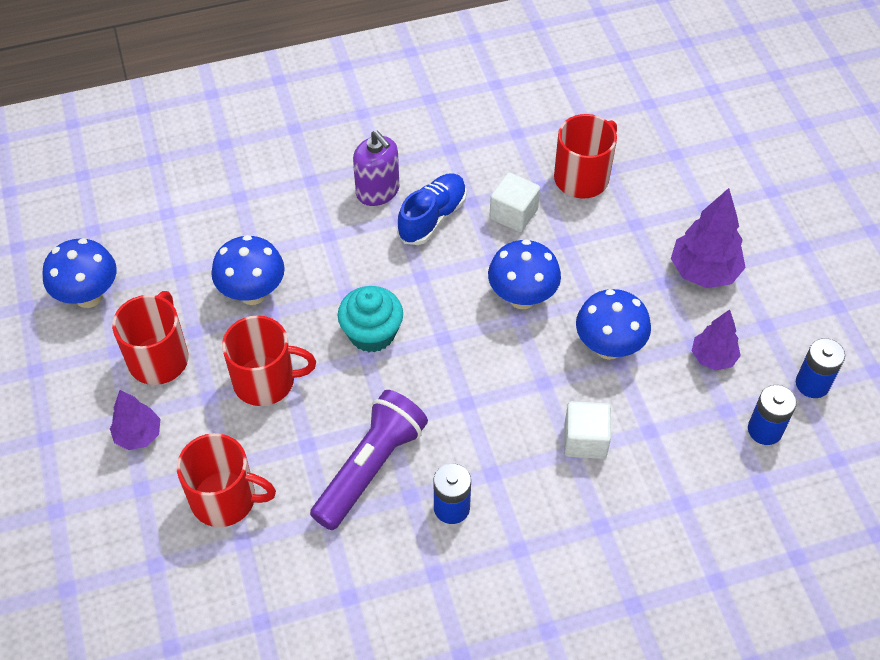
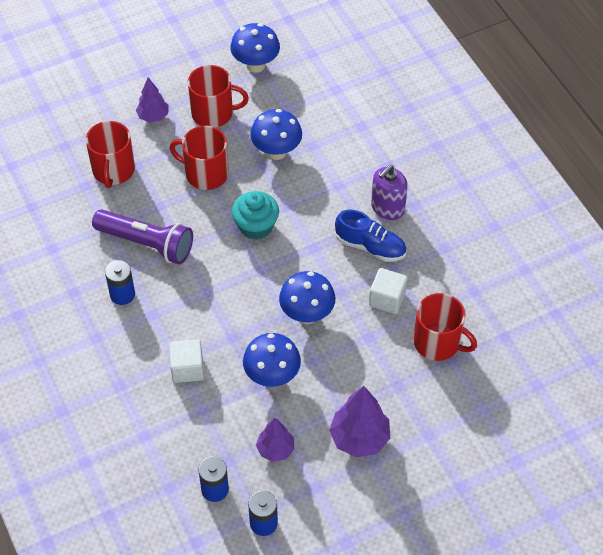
camera: 80 degrees right, 0 degrees up
red mug [222,315,316,406] -> red mug turned 120 degrees clockwise [170,126,229,190]

